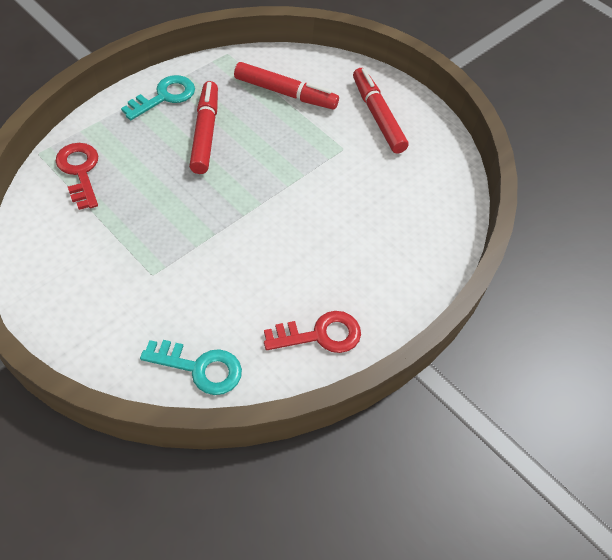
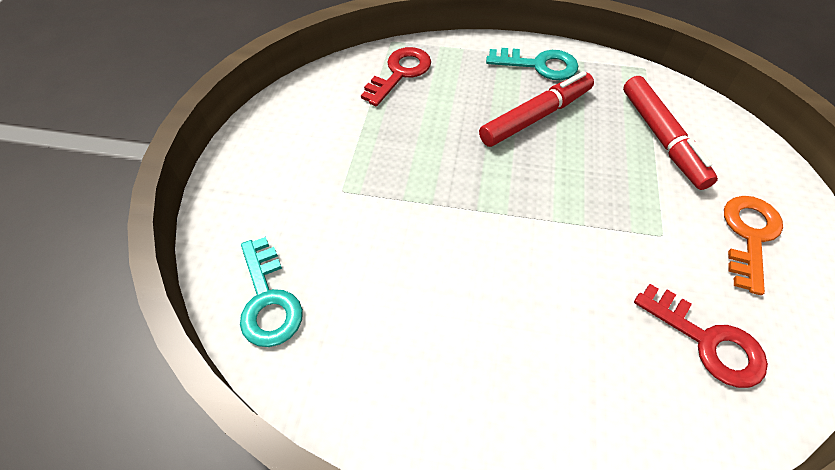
camera: 60 degrees right, 0 degrees up
red key [264,311,361,353] -> red key moved to [634,284,768,388]
red marker [353,68,409,154] -> orange key [724,196,783,295]

